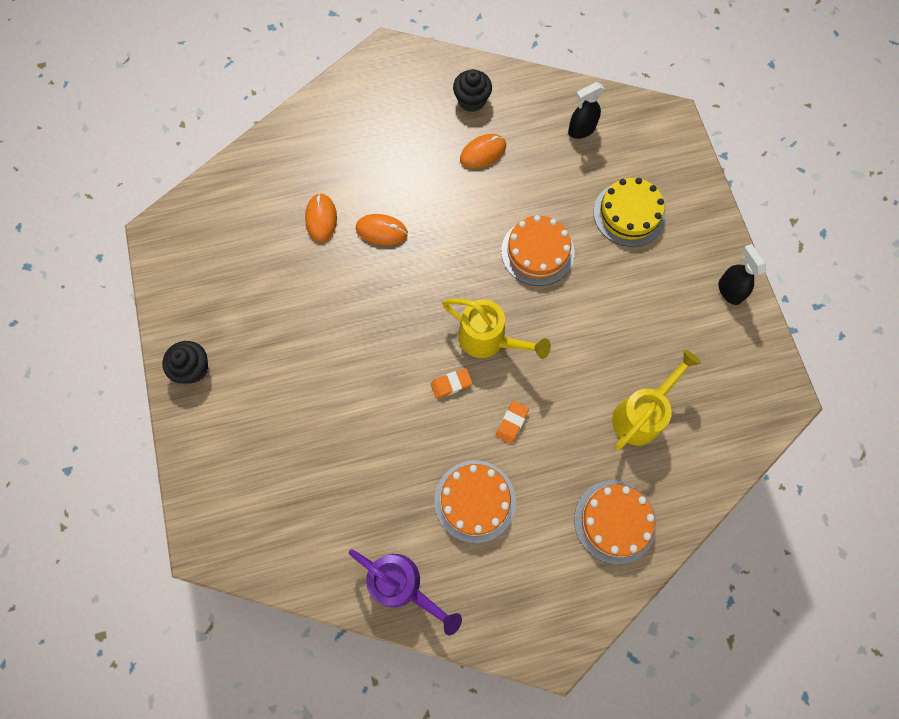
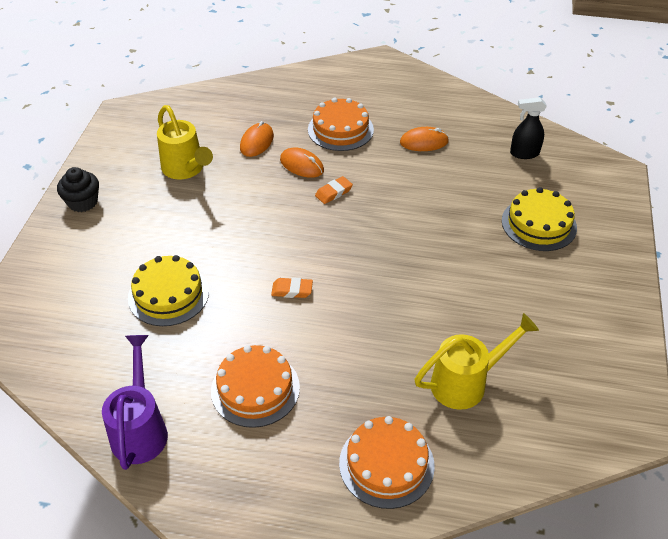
camera: 25 degrees right, 25 degrees down
purple watering can [349,549,462,635] -> purple watering can turned 150 degrees counterclockwise [102,335,168,470]
yellow watering can [442,299,551,359] -> yellow watering can moved to [157,105,213,179]
black cupcake [453,69,492,112] -> none
orange eraser [496,401,529,444] -> orange eraser moved to [315,176,353,204]
orange cake [501,215,575,286] -> orange cake moved to [308,98,374,151]
black spray bottle [718,244,766,305] -> none
none -> yellow cake [128,255,209,326]

